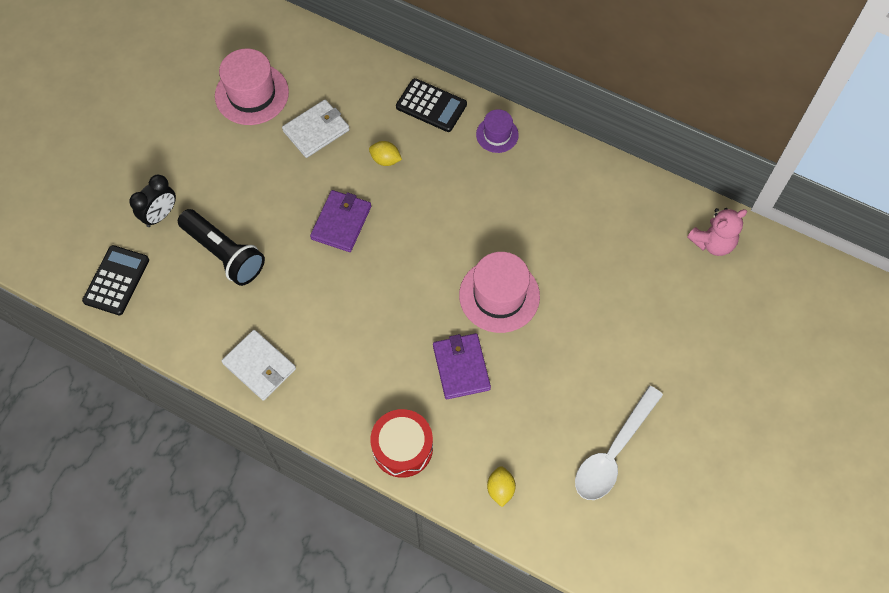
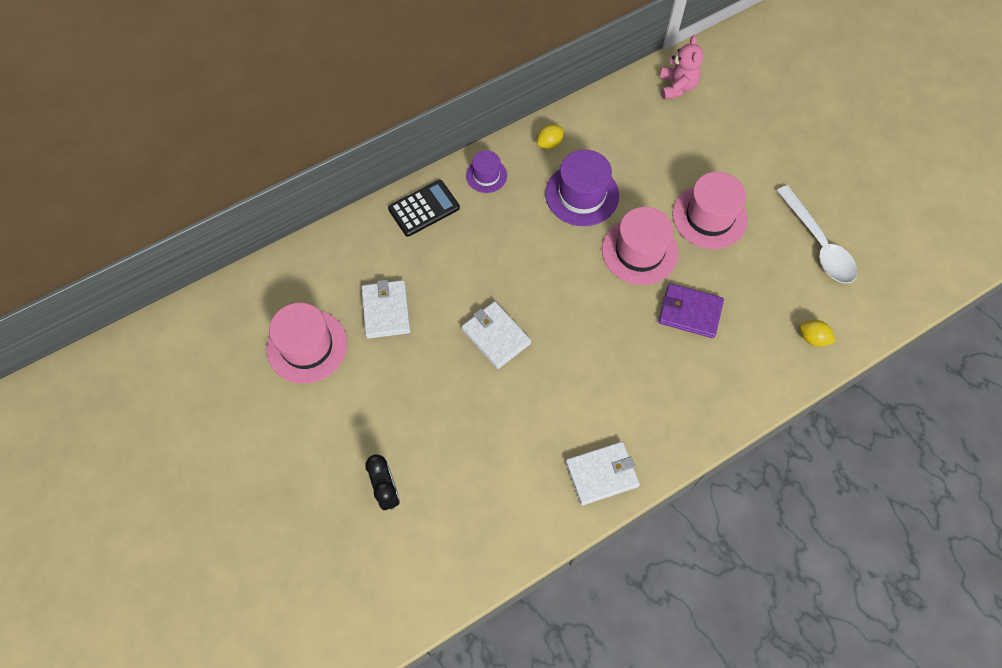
camera: 60 degrees left, 0 degrees up
black calculator [82,245,149,315] -> none
black flashlight [178,209,265,286] -> none
purple wallet [310,190,371,252] -> white wallet [461,301,531,369]
yellow lemon [369,141,402,166] -> yellow lemon moved to [537,124,564,149]
red drum [370,409,433,478] -> none
none -> purple hat [545,150,619,226]
none -> pink hat [672,172,748,249]

